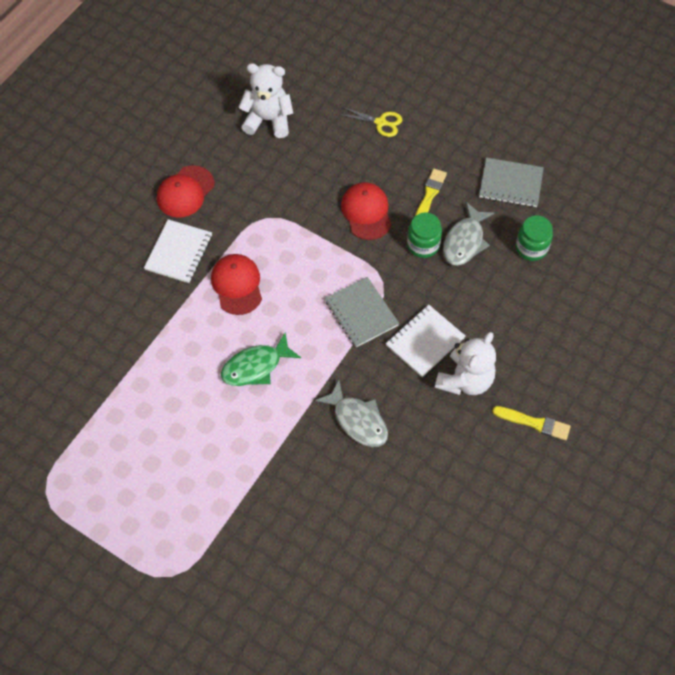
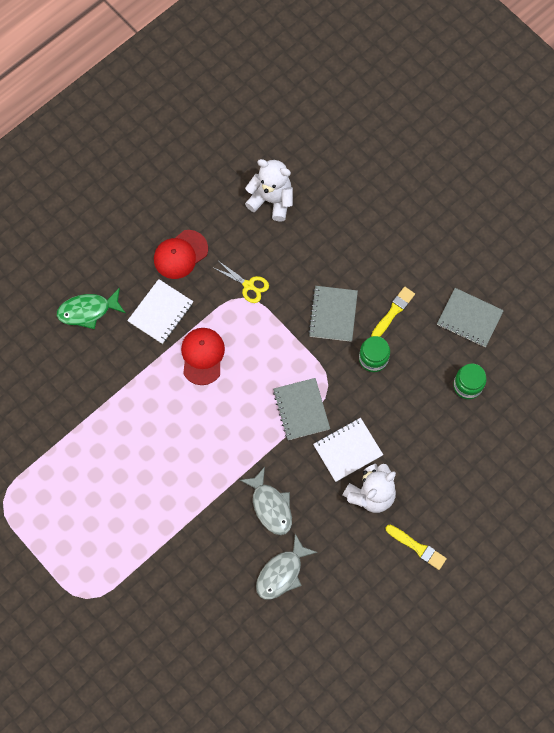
camera: 15 degrees right, 10 degrees up
green fish [221,332,301,386] -> green fish moved to [57,288,125,329]
yellow scissors [338,107,402,137] -> yellow scissors moved to [214,262,269,303]
red cap [341,182,391,240] -> grey notebook [308,286,358,342]
grey fish [443,202,495,266] -> grey fish moved to [256,534,318,599]

